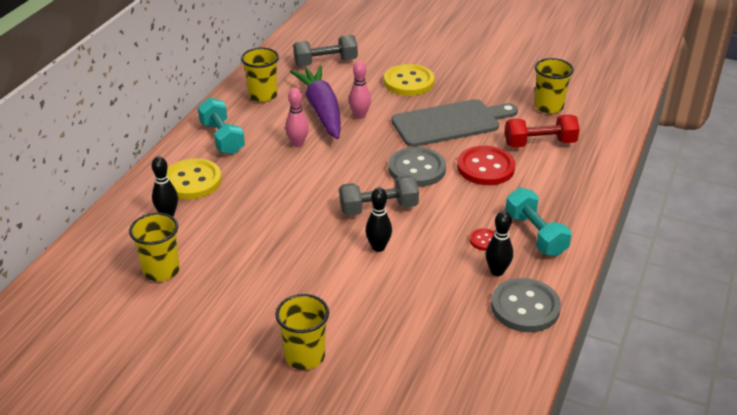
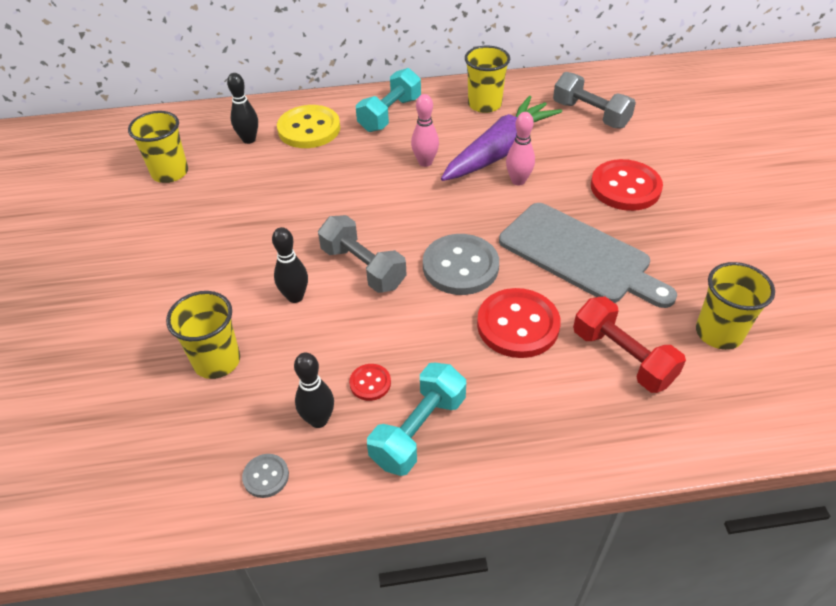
camera: 60 degrees right, 10 degrees up
yellow cup [275,294,329,370] -> yellow cup moved to [166,291,240,379]
yellow button [384,64,434,96] -> red button [591,159,663,211]
grey button [491,278,561,332] -> grey button [242,454,289,498], size x0.48

